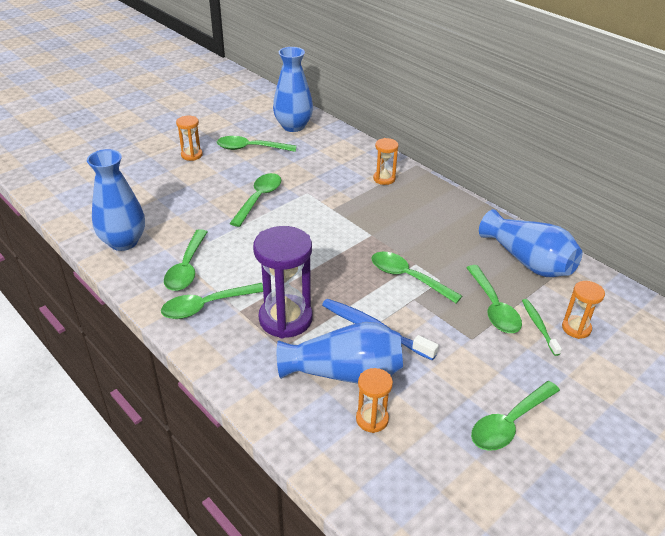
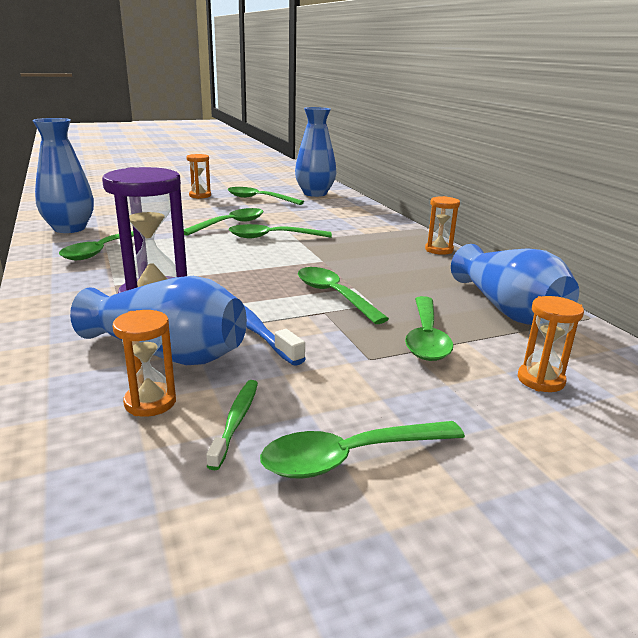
camera: 20 degrees right, 15 degrees down
green spoon [161,283,263,319] -> green spoon moved to [229,224,332,238]
orange hourglass [373,138,398,185] -> orange hourglass moved to [425,196,460,255]
green toothbrush [522,299,562,356] -> green toothbrush moved to [206,380,258,470]

